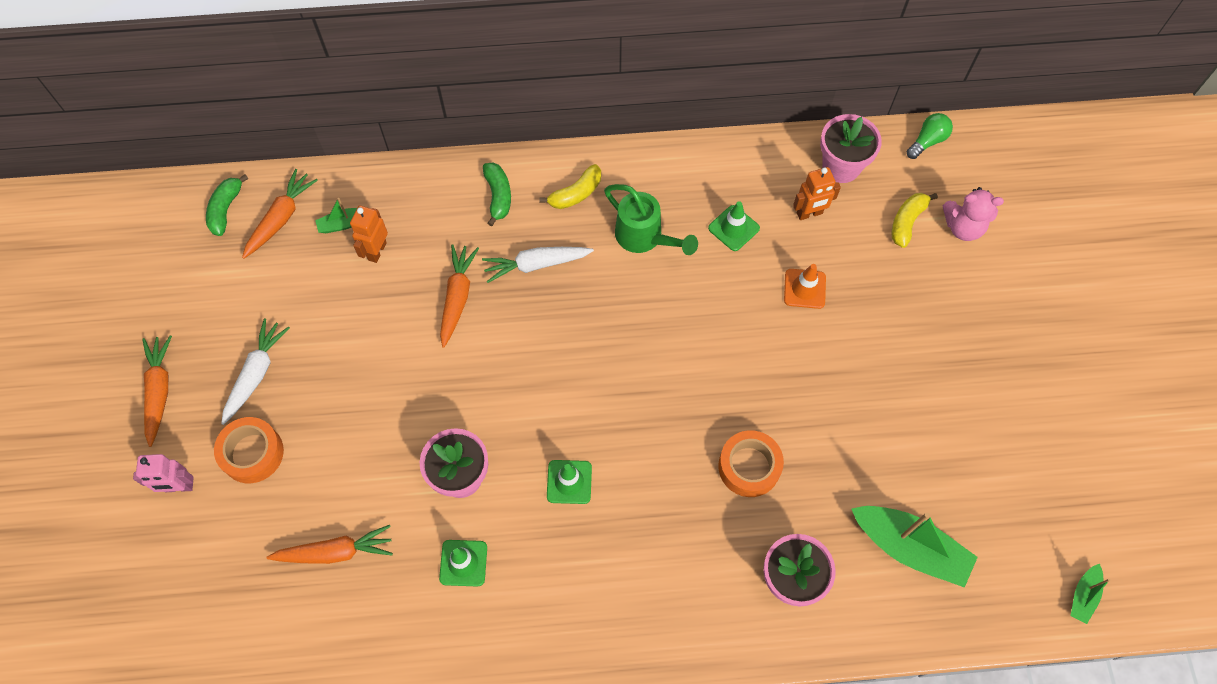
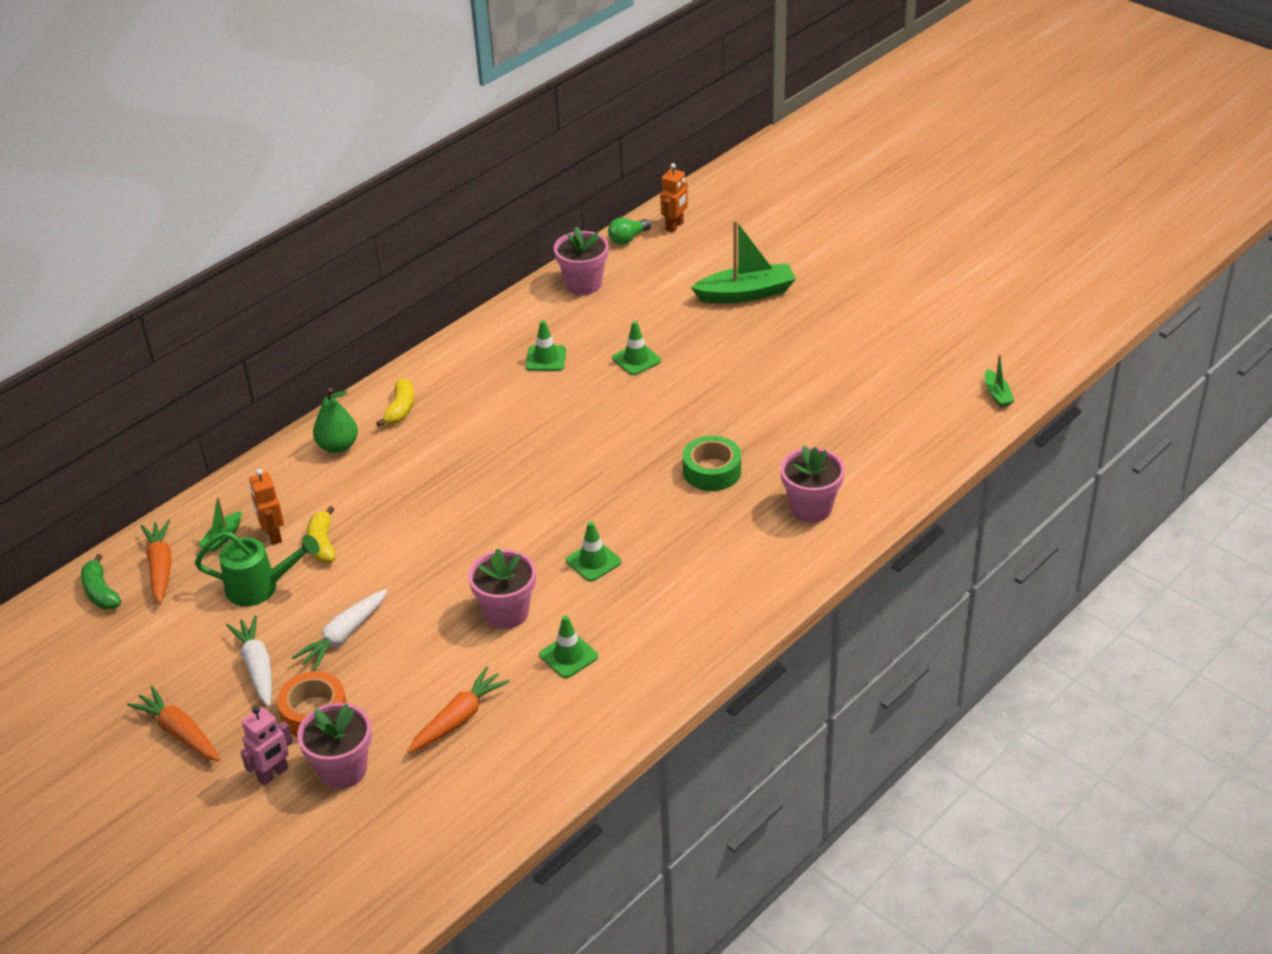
camera: 40 degrees left, 25 degrees down
orange carrot [440,244,479,348] -> none
white carrot [482,247,594,283] -> white carrot moved to [292,589,388,671]
green banana [483,162,511,226] -> green pear [313,388,358,453]
green watering can [604,184,698,255] -> green watering can moved to [195,531,320,606]
orange tape [718,430,784,497] -> green tape [683,436,741,491]
orange traffic cone [784,264,826,309] -> green traffic cone [612,321,661,375]
orange robot [793,167,841,220] -> orange robot moved to [660,163,688,233]
green boat [852,506,978,588] -> green boat moved to [691,220,796,303]
yellow banana [892,193,938,248] -> yellow banana moved to [307,506,336,563]
green light bulb [907,113,953,159] -> green light bulb turned 135 degrees counterclockwise [608,218,651,245]
pink teddy bear [943,187,1004,241] -> none
none -> pink flower pot [297,703,372,789]

